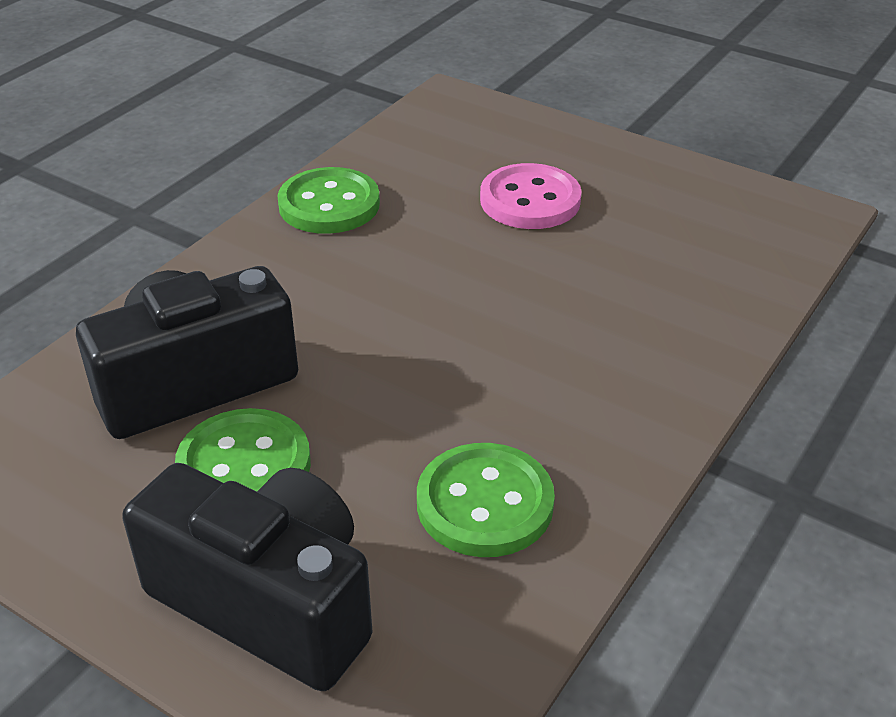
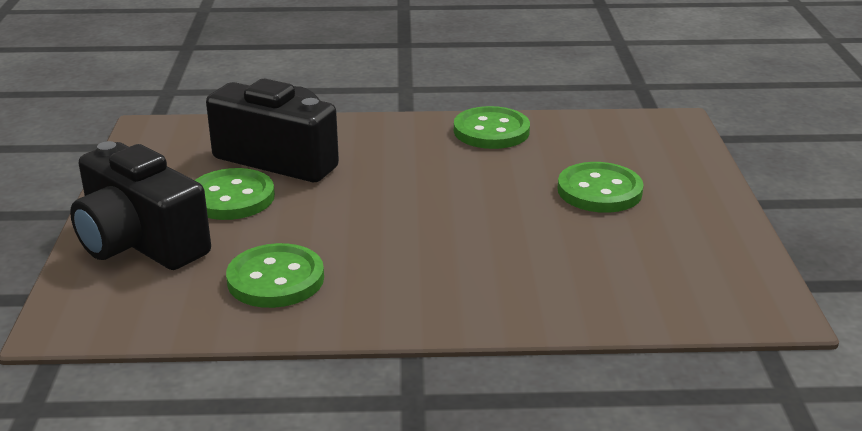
camera: 55 degrees right, 10 degrees down
black camera [122,463,373,691] -> black camera turned 135 degrees clockwise [70,141,211,270]
pink button [480,163,582,229] -> green button [558,162,644,213]

